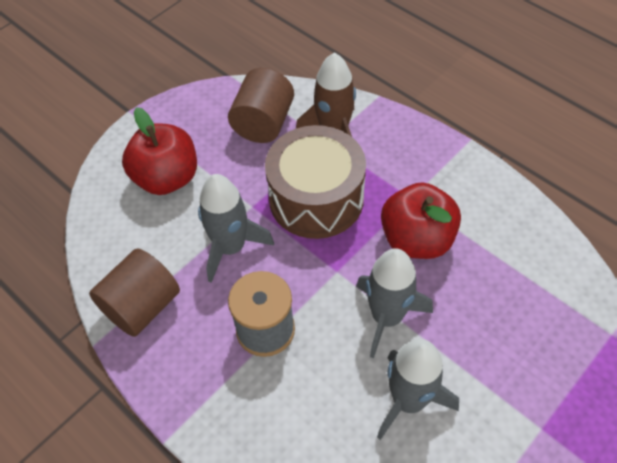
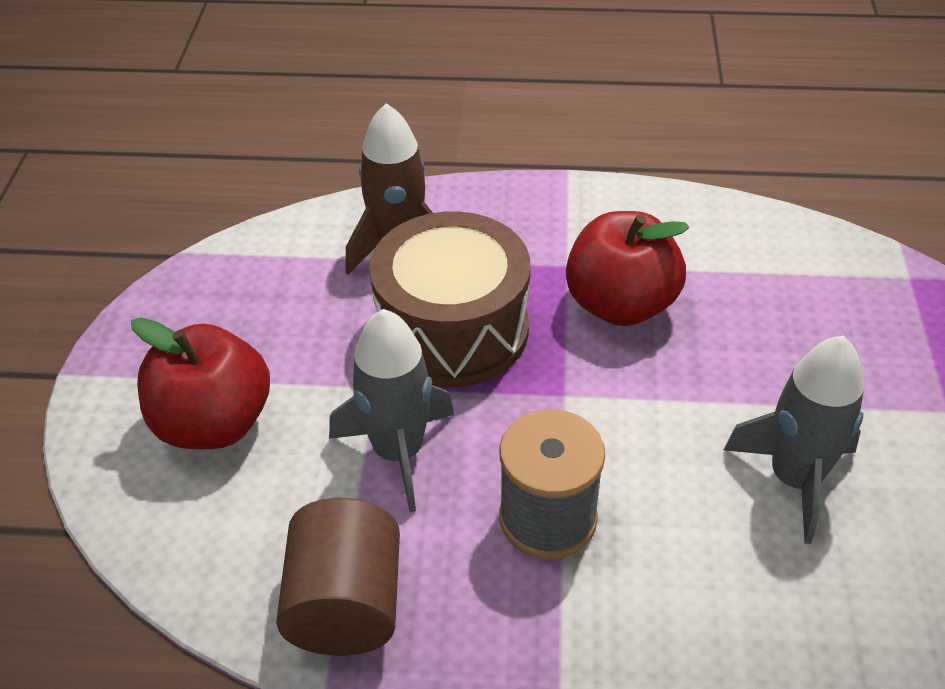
camera: 40 degrees left, 10 degrees down
brown cylinder [228,68,294,143] -> none
grey rocket [356,248,433,358] -> none

